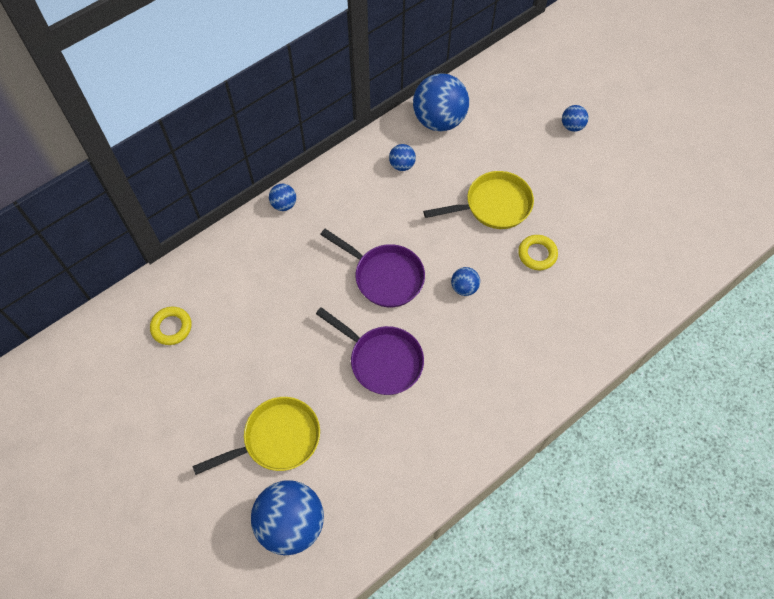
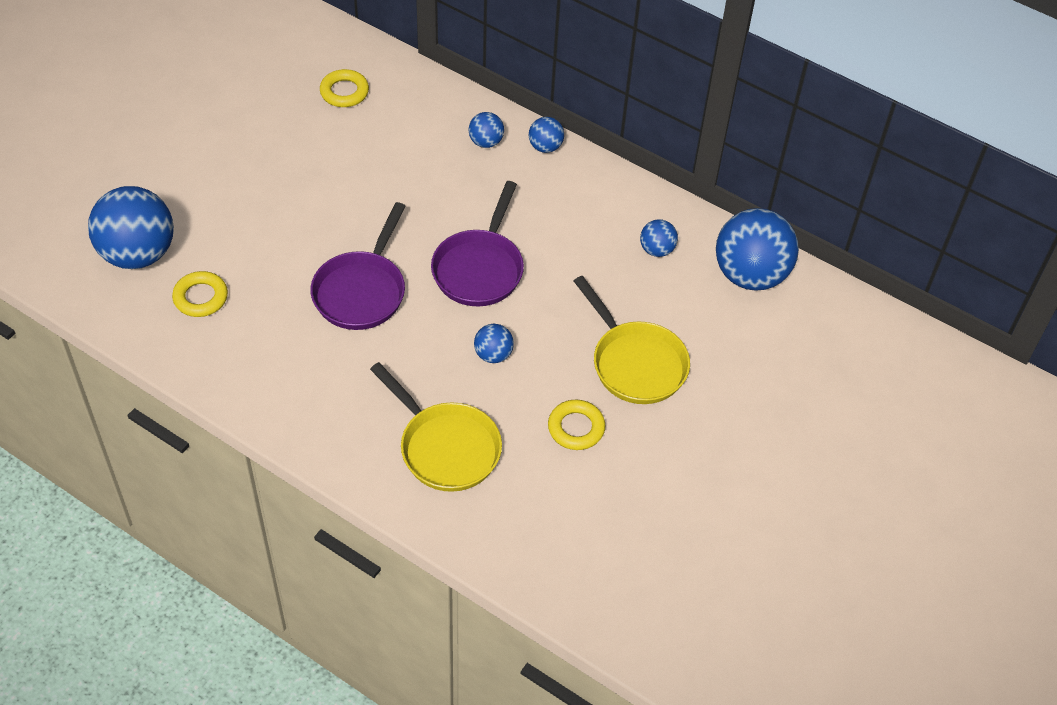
camera: 70 degrees right, 10 degrees down
yellow pan [192,397,320,475] -> yellow pan moved to [370,362,502,492]
blue ball [562,105,588,132] -> blue ball moved to [469,112,504,148]
none -> yellow ring [172,271,228,317]

